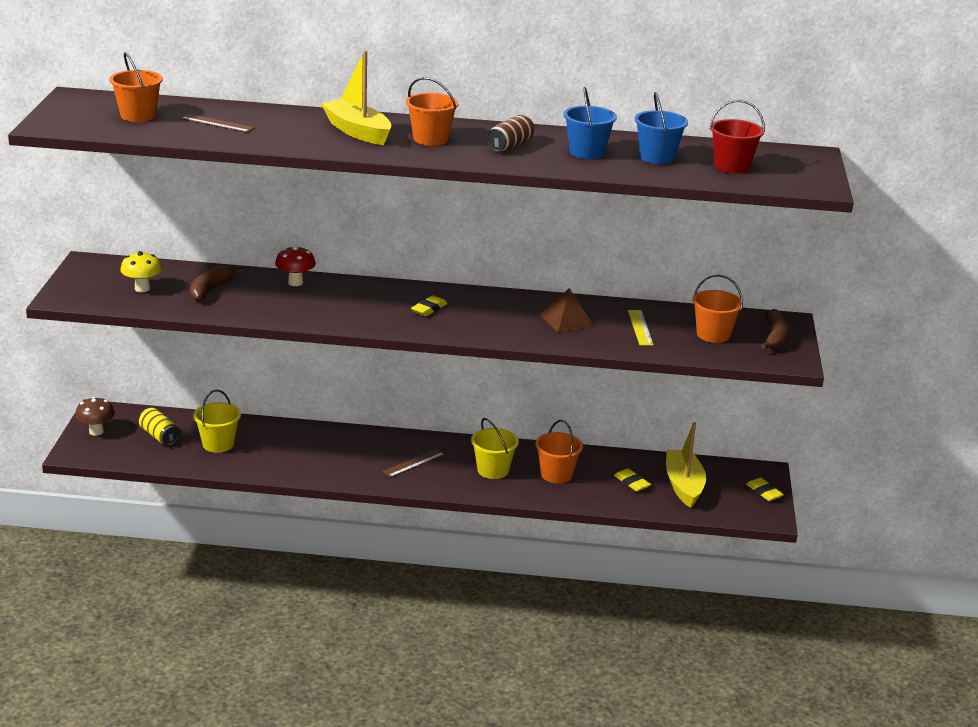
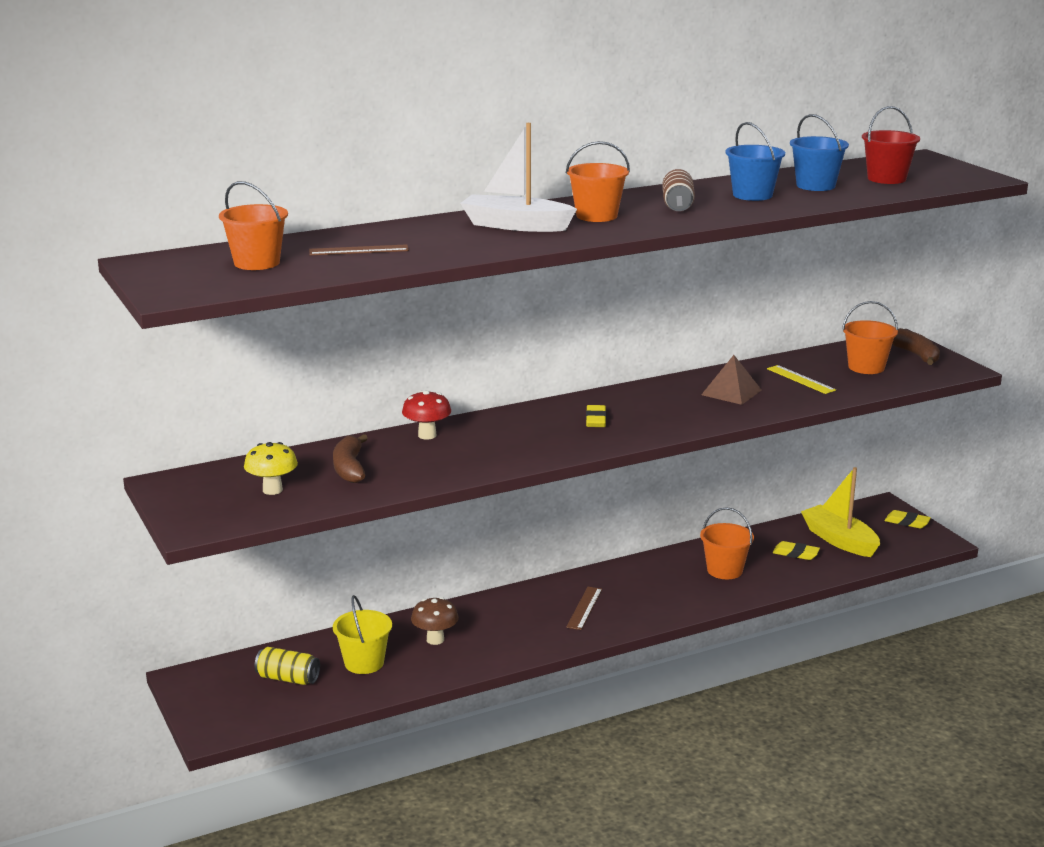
camera: 30 degrees left, 5 degrees down
brown mushroom [75,397,115,436] -> brown mushroom moved to [411,597,459,645]
yellow boat [321,50,391,145] -> white boat [460,123,577,232]
yellow bucket [471,418,519,479] -> none

